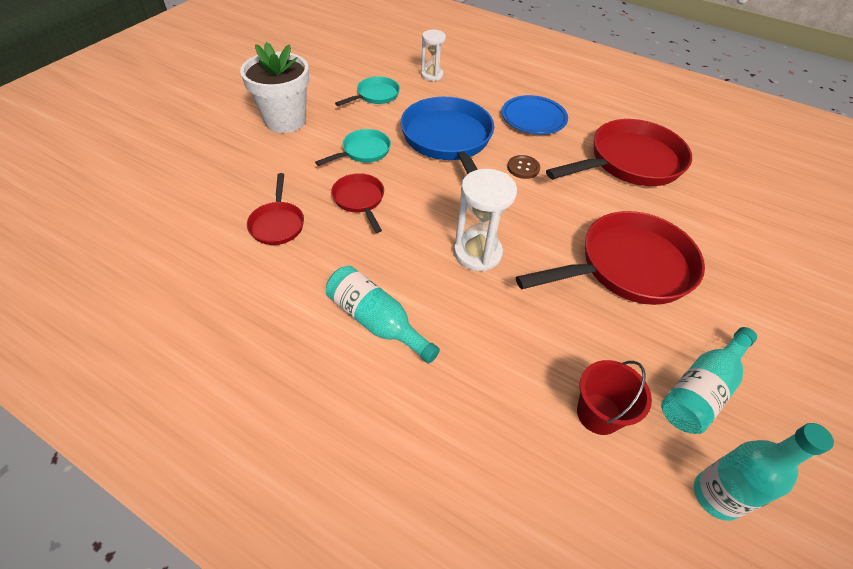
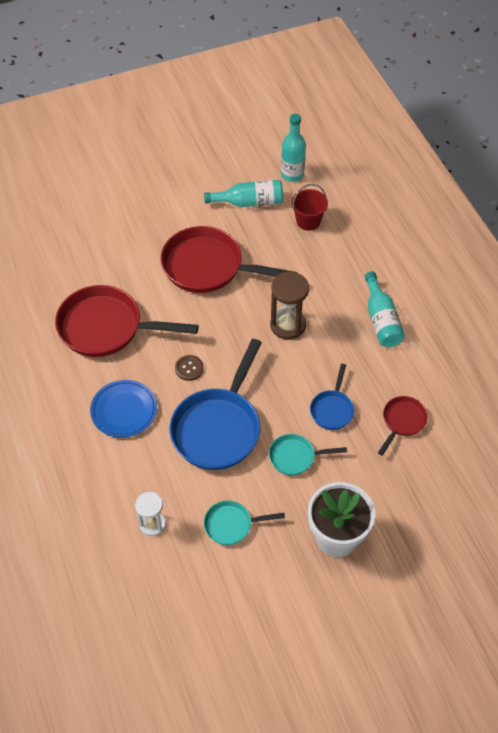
camera: 140 degrees left, 5 degrees up
red pan [331,173,384,233] -> blue pan [310,364,354,430]
white hourglass [454,169,517,271] -> brown hourglass [270,272,309,340]

